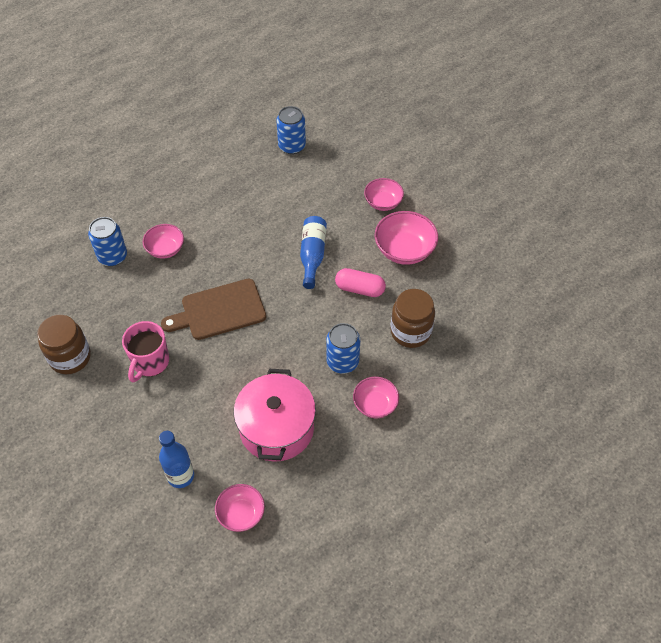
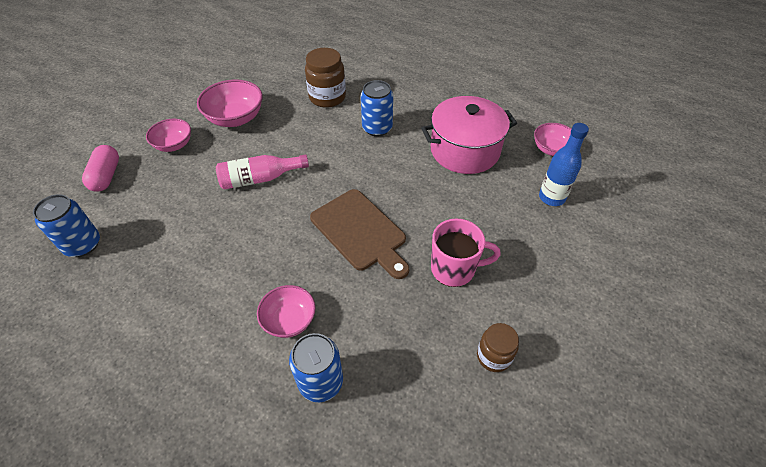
camera: 110 degrees left, 5 degrees down
brown jar [37,315,91,374] -> brown jar [477,323,519,372], size x0.62
blue bottle [300,216,327,289] -> pink bottle [216,154,309,189]
pink capsule [335,268,386,297] -> pink capsule moved to [82,145,119,192]
pink bowl [353,377,399,418] -> none

